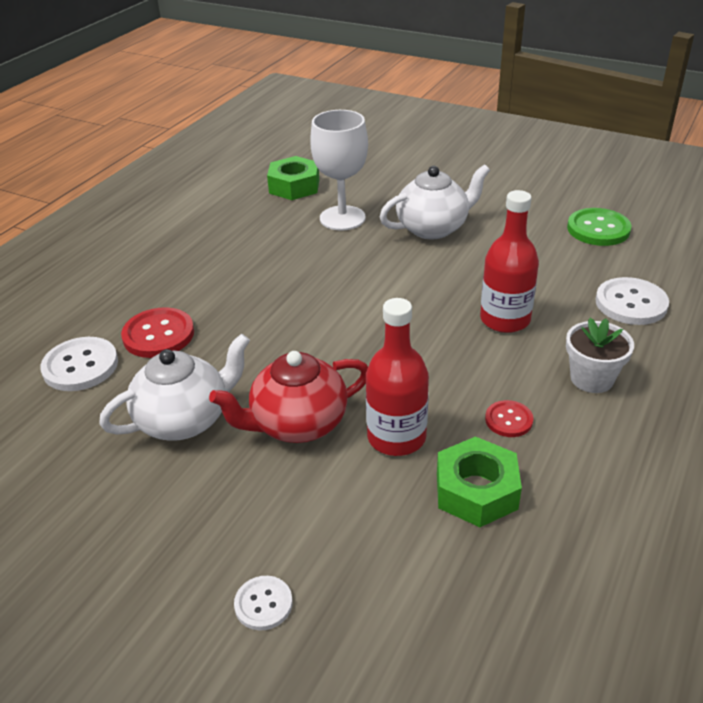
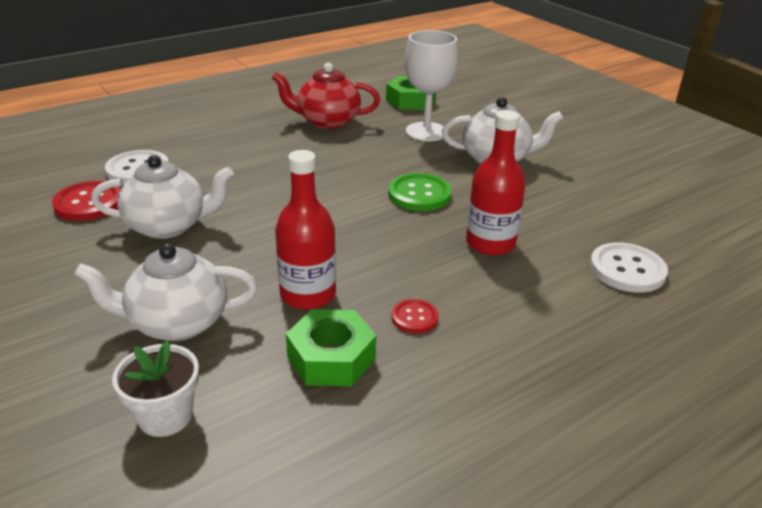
camera: 25 degrees right, 5 degrees down
red button [121,307,194,358] -> red button moved to [52,181,121,221]
red teapot [209,351,368,443] -> red teapot moved to [272,63,380,129]
white button [234,576,293,630] -> none
white flower pot [566,318,634,393] -> white flower pot moved to [112,341,199,437]
green button [567,208,632,246] -> green button moved to [388,173,452,211]
none -> white teapot [74,243,257,341]

